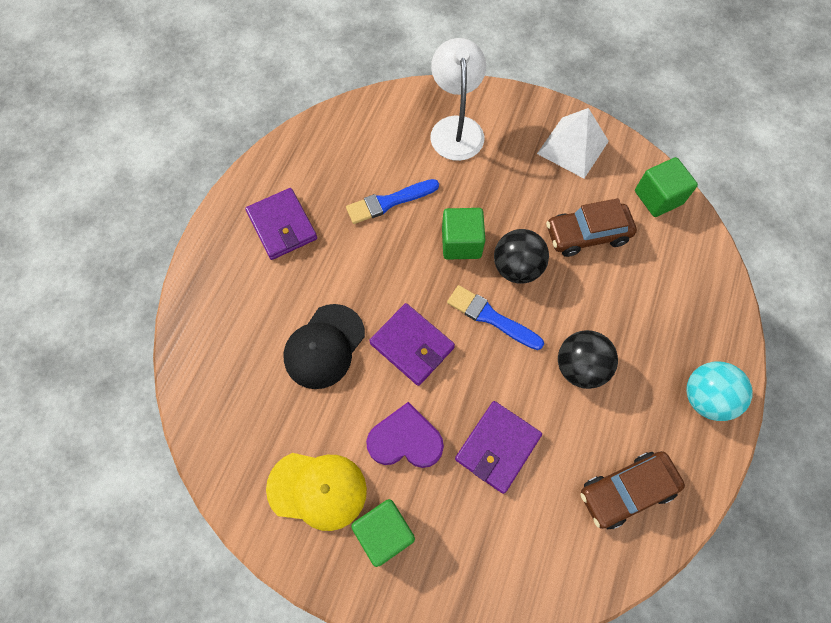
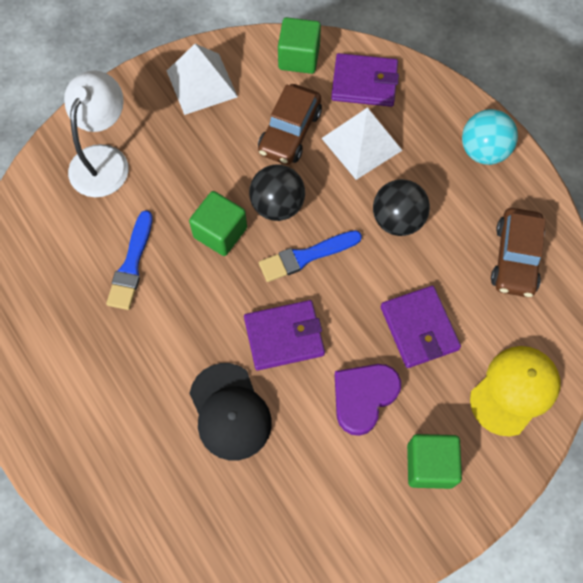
camera: 55 degrees left, 0 degrees up
purple wallet [245,188,317,260] -> purple wallet moved to [331,53,399,107]
yellow cap [266,453,367,531] -> yellow cap moved to [470,346,560,437]
white lamp [430,38,486,161] -> white lamp turned 75 degrees clockwise [64,71,129,197]
none -> white pyramid [321,107,402,180]

